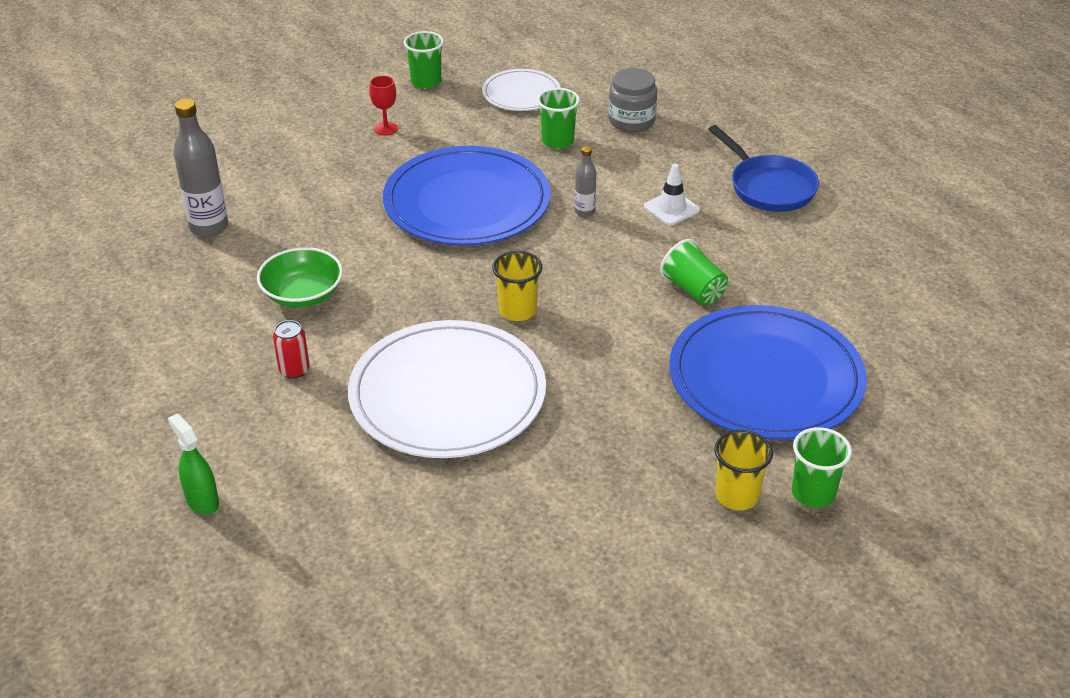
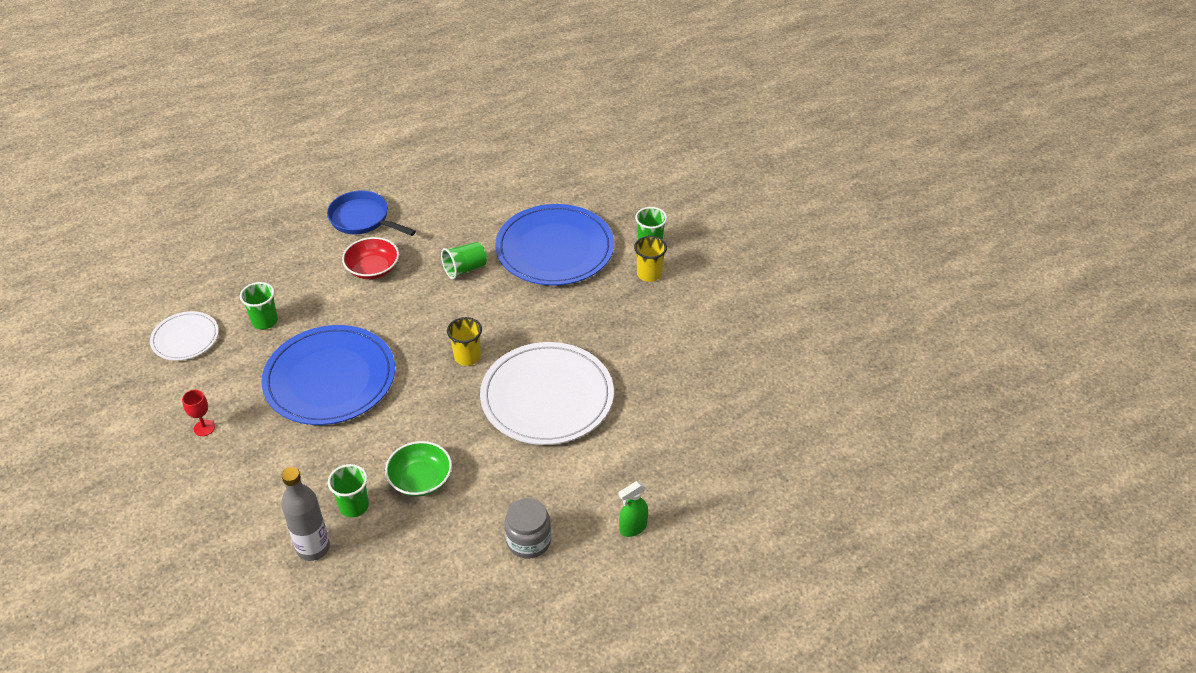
camera: 85 degrees left, 5 degrees up
red can [273,320,310,379] -> none
green cup [404,31,444,89] -> green cup moved to [328,464,369,517]
grey bottle [575,146,596,217] -> none
grey jar [608,68,657,132] -> grey jar moved to [505,498,551,559]
white traffic cone [644,164,700,225] -> red bowl [342,237,399,279]
blue pan [708,125,819,212] -> blue pan turned 120 degrees counterclockwise [327,190,416,236]

